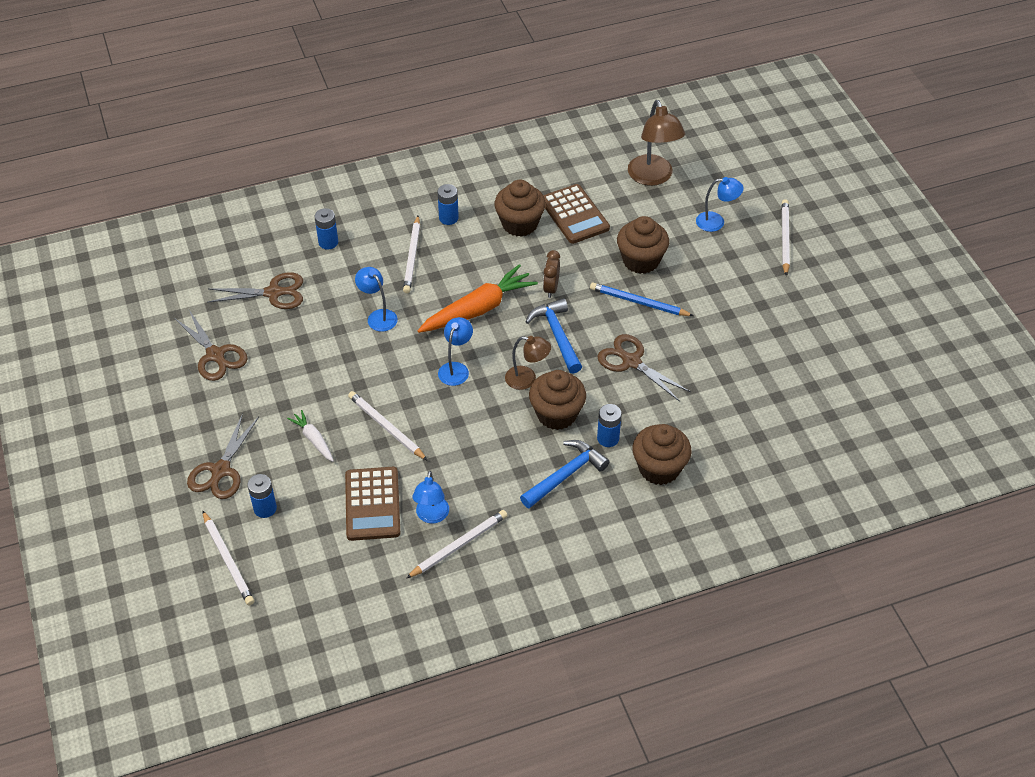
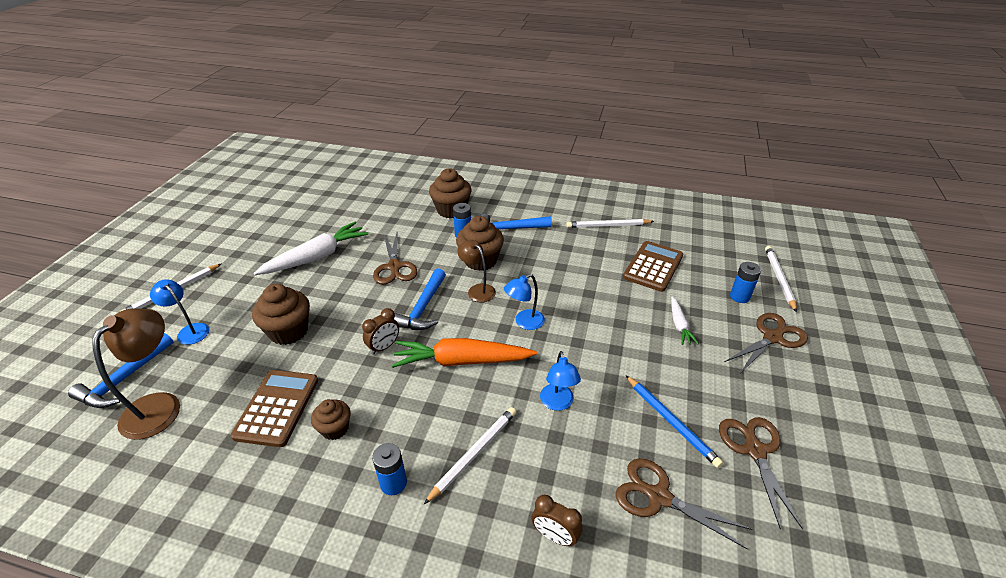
camera: 145 degrees left, 10 degrees down
blue battery [315,208,338,250] -> brown clock [531,495,582,546]
white pencil [348,391,428,461] -> none
blue lamp [413,471,449,524] -> none
brown cupcake [494,180,546,237] -> brown cupcake [311,399,351,440], size x0.60
blue pencil [590,283,694,316] -> blue pencil moved to [626,375,723,468]
none -> blue hammer [68,333,174,408]
none -> white carrot [254,222,369,275]

